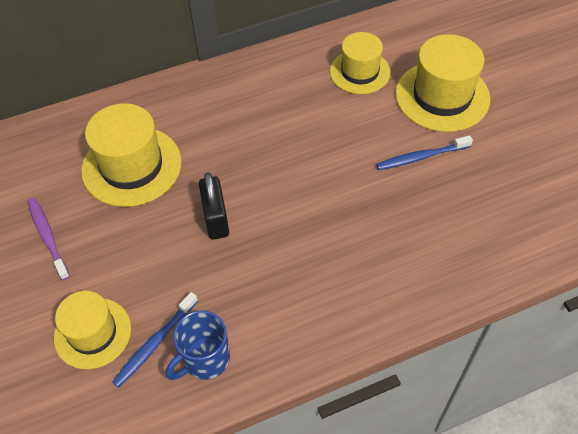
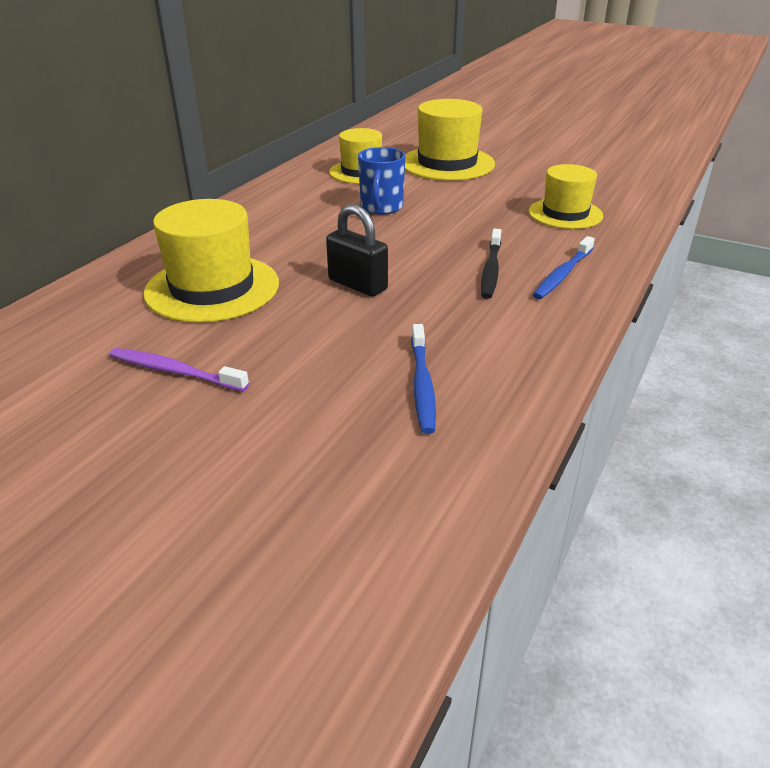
camera: 40 degrees left, 20 degrees down
yellow hat [54,291,131,369] -> yellow hat moved to [529,164,603,229]
blue mug [166,310,230,380] -> blue mug moved to [358,147,405,214]
blue toothbrush [376,135,473,170] -> blue toothbrush moved to [533,236,595,299]
none -> black toothbrush [481,229,501,299]

